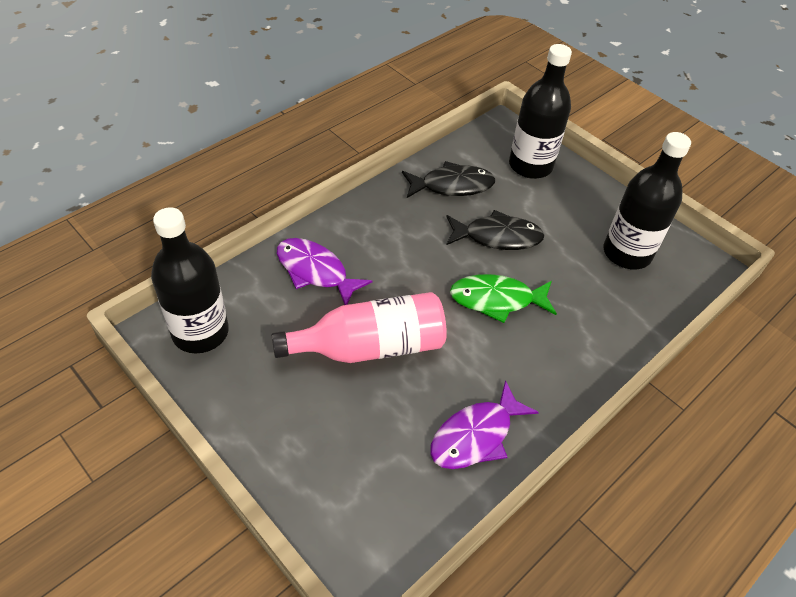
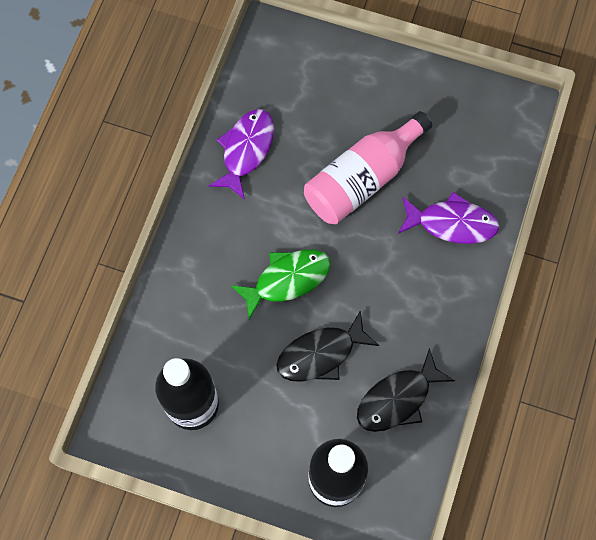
camera: 155 degrees right, 20 degrees up
black bottle [151,207,229,353] -> none

